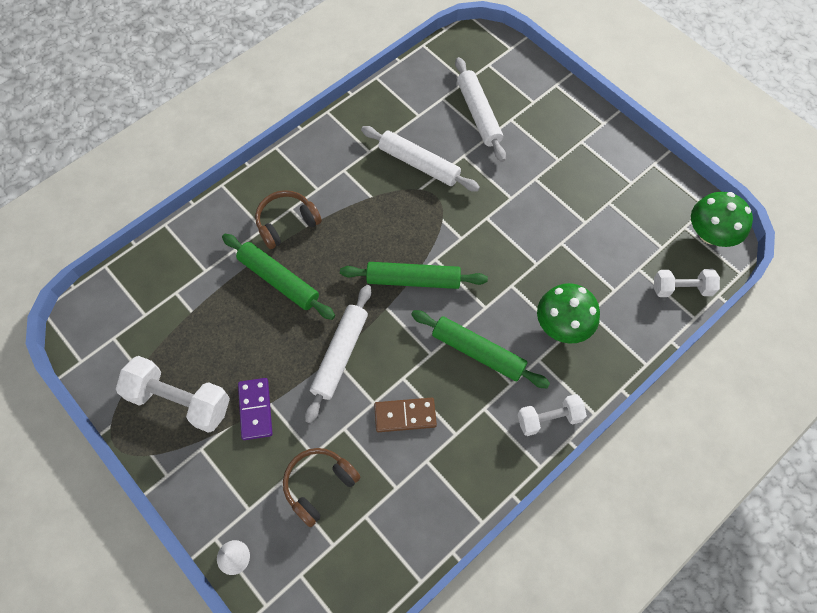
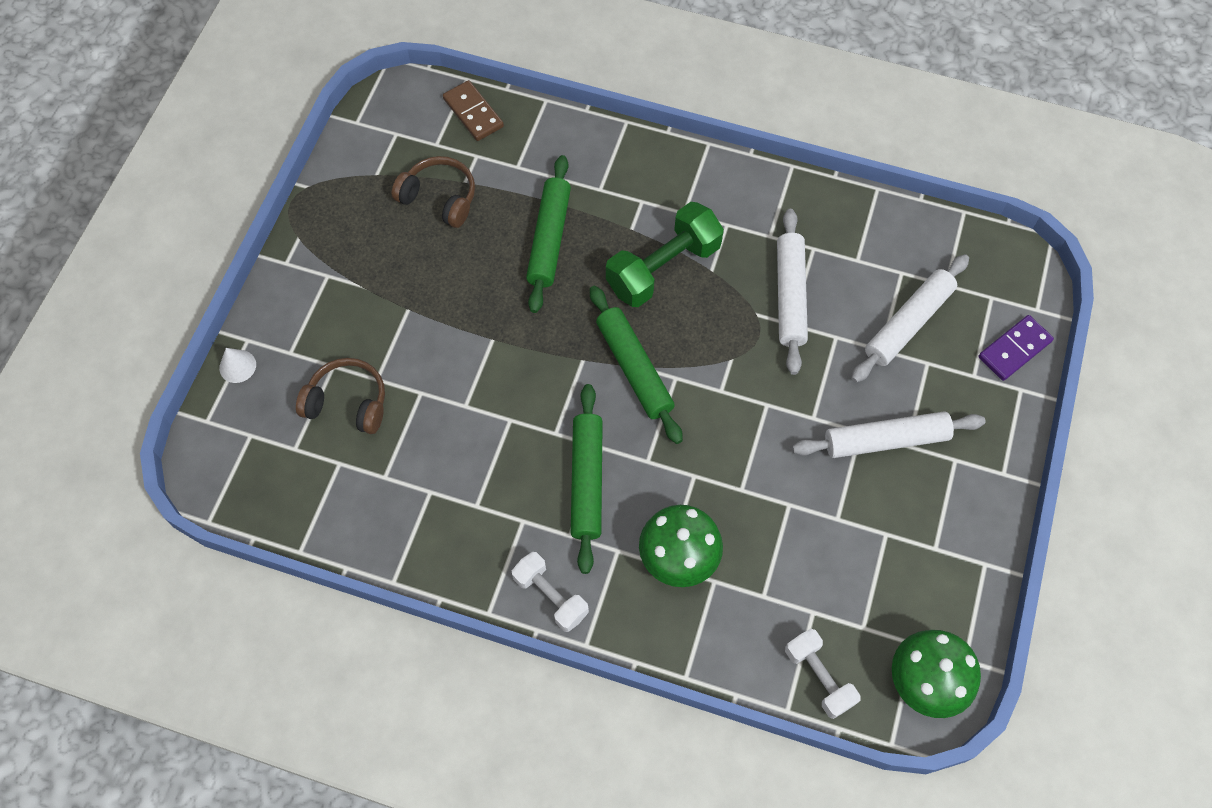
camera: 60 degrees right, 0 degrees up
white dumbbell [116,356,230,433] -> none
purple domino [238,378,273,440] -> purple domino moved to [978,315,1054,381]
brown headphones [255,190,322,249] -> brown headphones moved to [392,156,475,228]
white rolling pin [305,285,371,423] -> white rolling pin moved to [792,411,986,458]
brown domino [374,398,437,432] -> brown domino moved to [443,80,504,141]
none -> green dumbbell [606,202,724,307]

